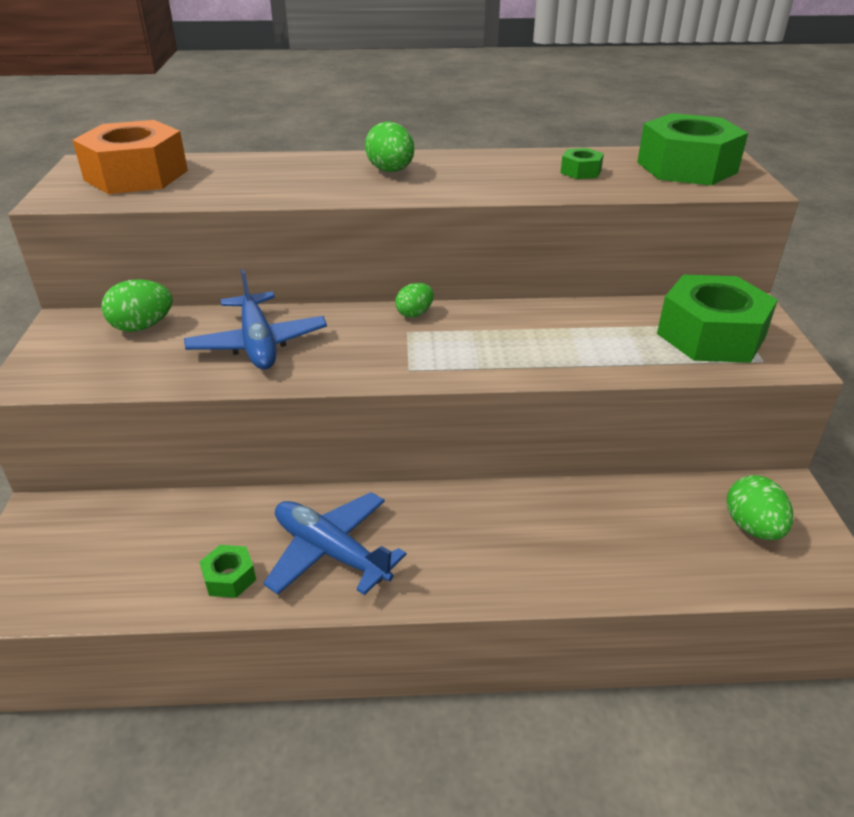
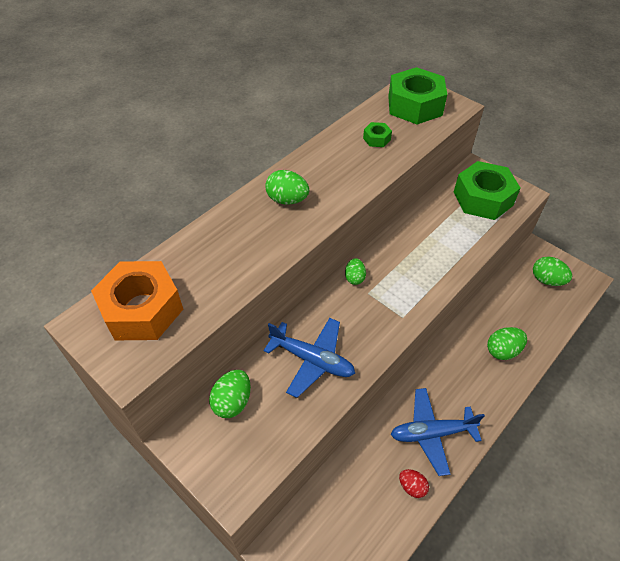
camera: 45 degrees left, 15 degrees up
green nut [199,545,256,598] -> red egg [399,469,429,498]
none -> green egg [487,327,527,360]

